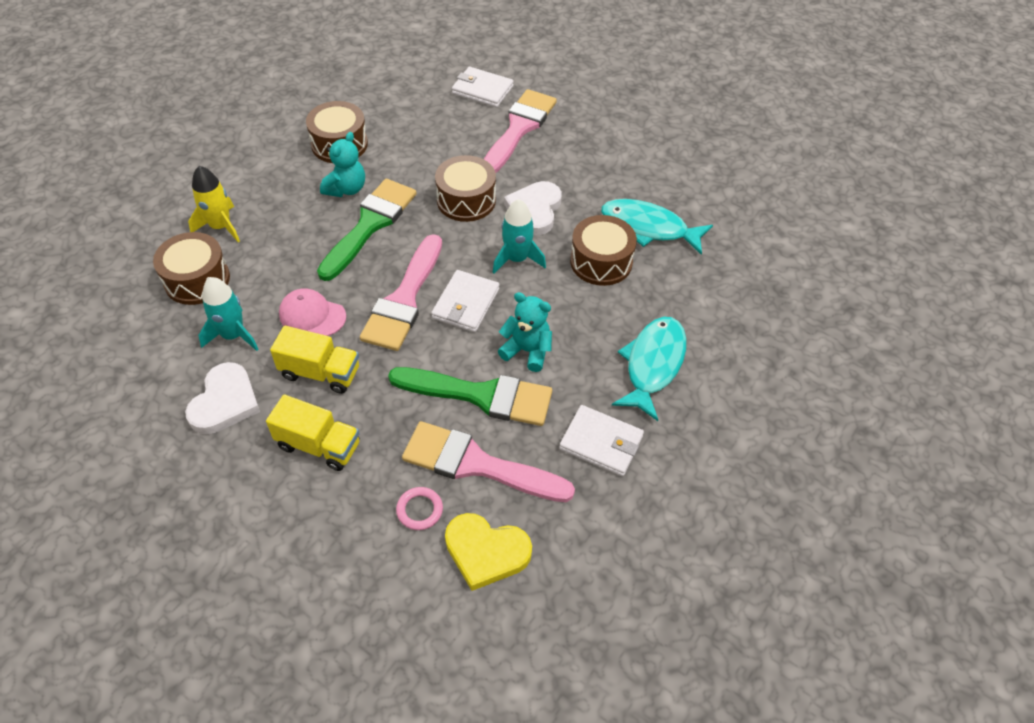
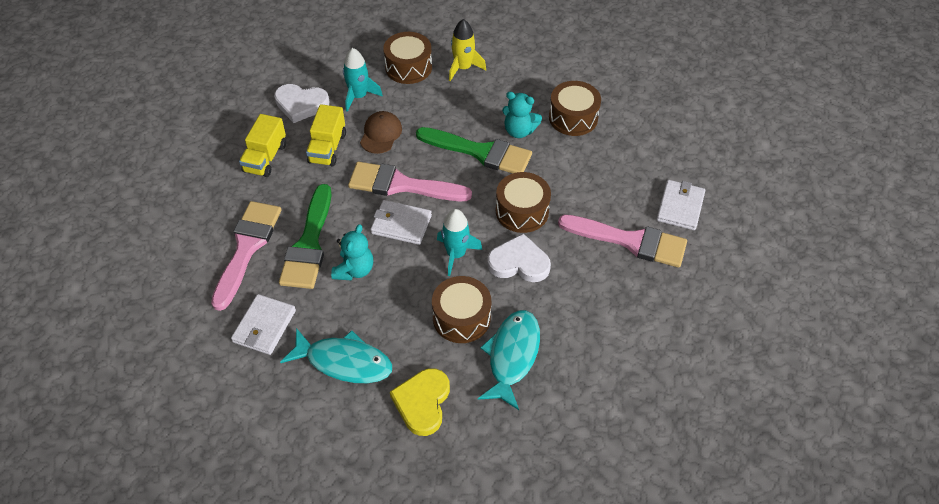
camera: 85 degrees right, 0 degrees up
pink cap [279,289,346,336] -> brown cap [360,111,402,154]
pink ring [396,487,443,530] -> none
yellow heart [445,513,532,591] -> yellow heart moved to [390,368,450,436]

